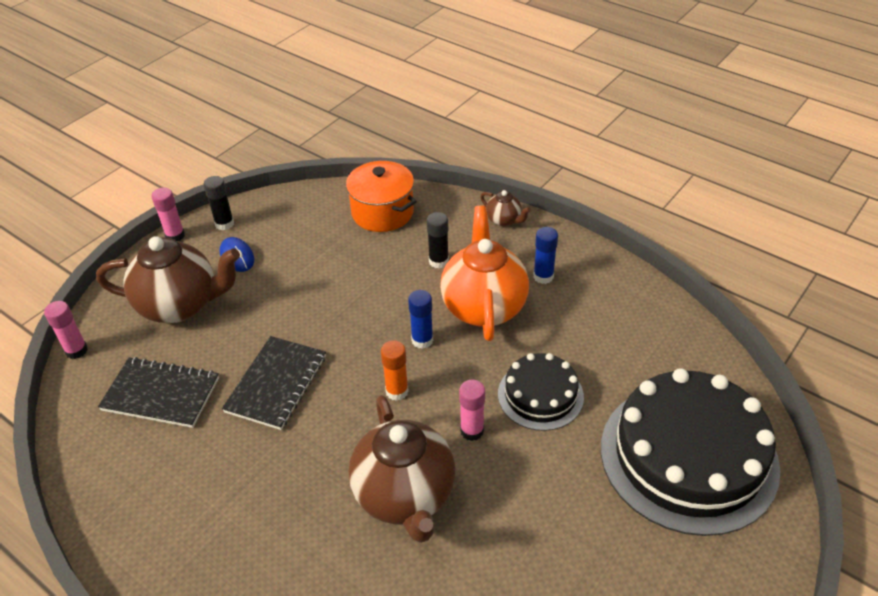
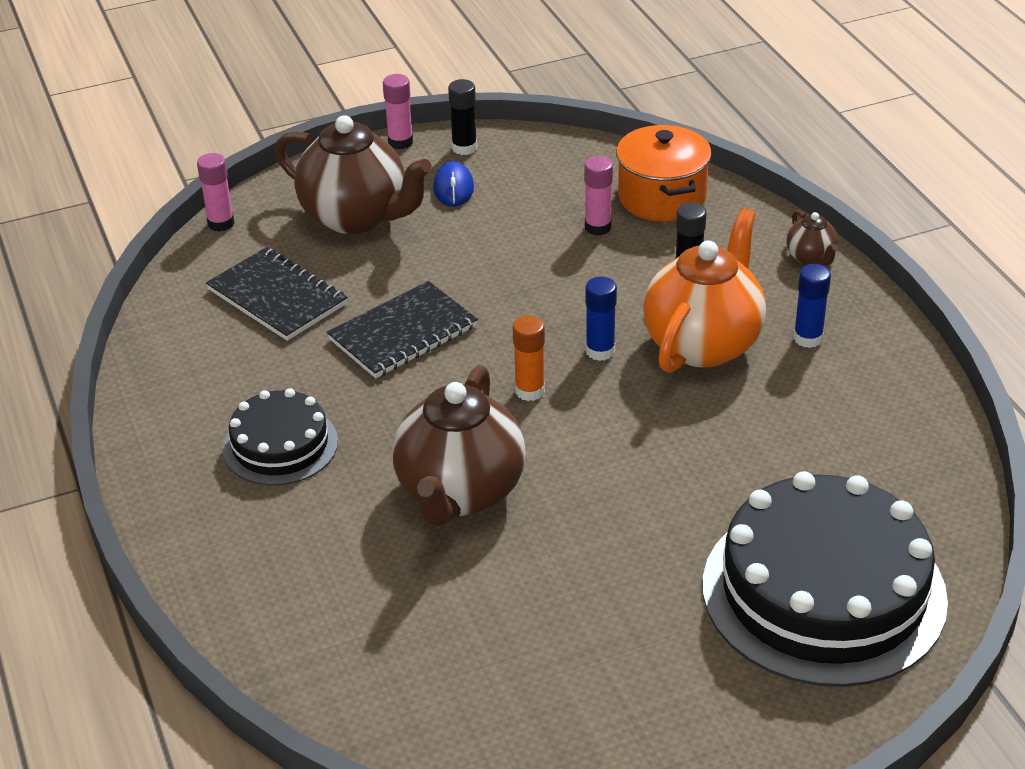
camera: 30 degrees right, 5 degrees down
pink glue stick [459,380,485,441] -> pink glue stick moved to [584,156,613,235]
black cake [498,353,584,431] -> black cake moved to [222,388,338,485]

